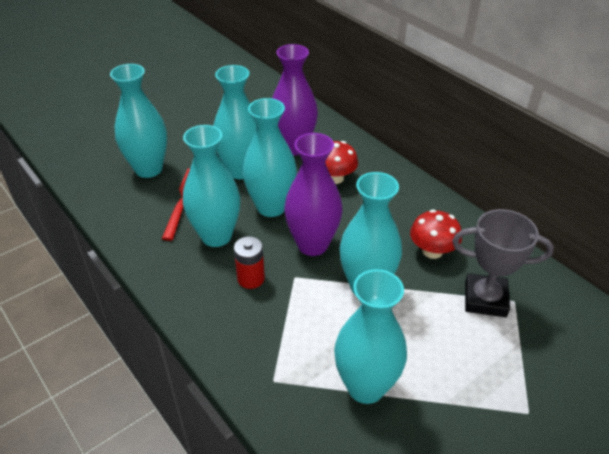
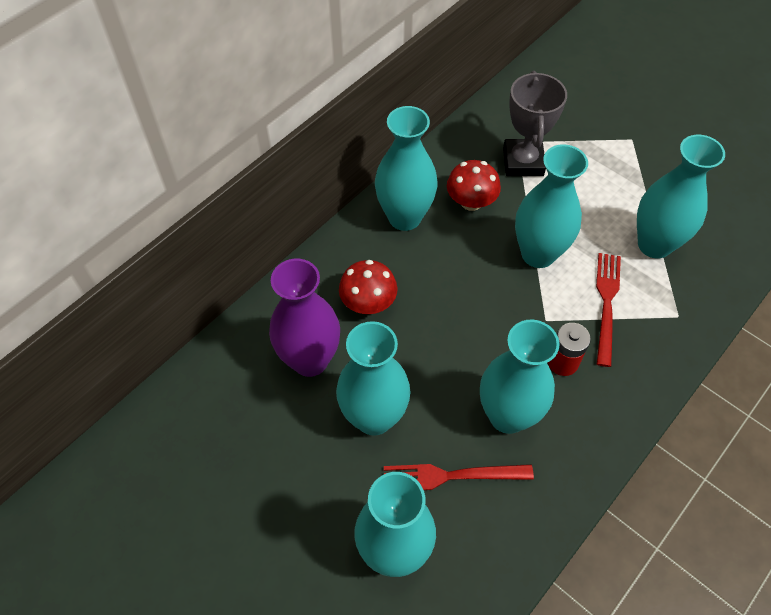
camera: 100 degrees left, 15 degrees up
turquoise vase [242,98,297,217] -> turquoise vase moved to [375,106,438,231]
purple vase [284,133,342,256] -> none
none -> red fork [596,253,621,367]

